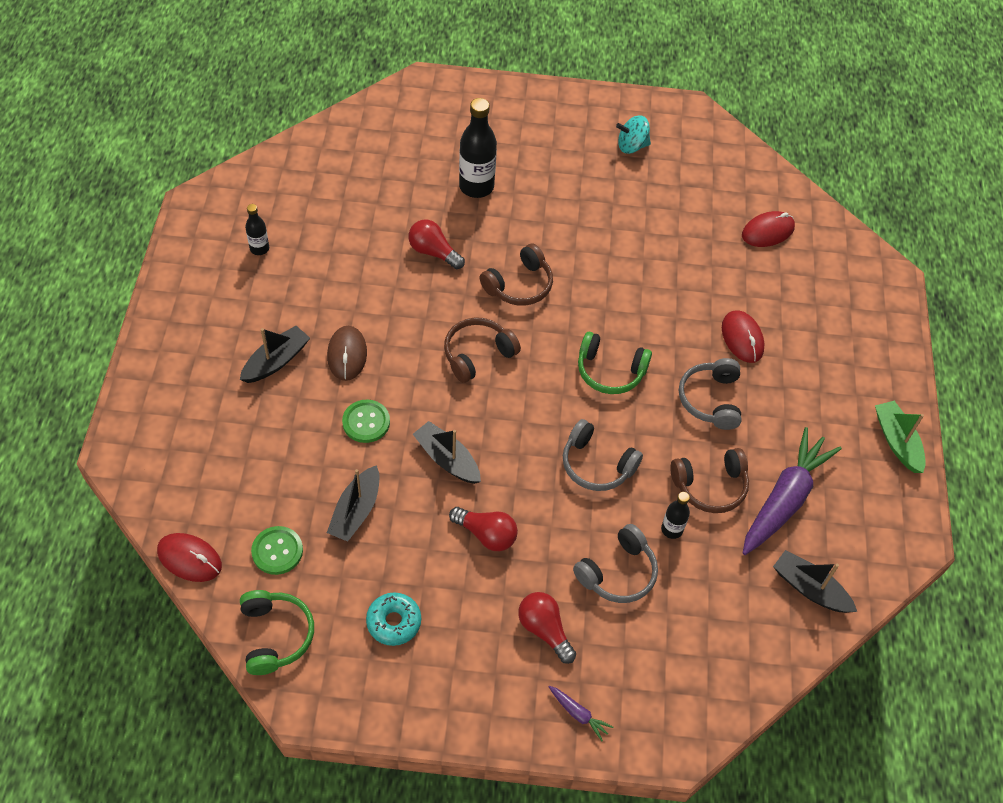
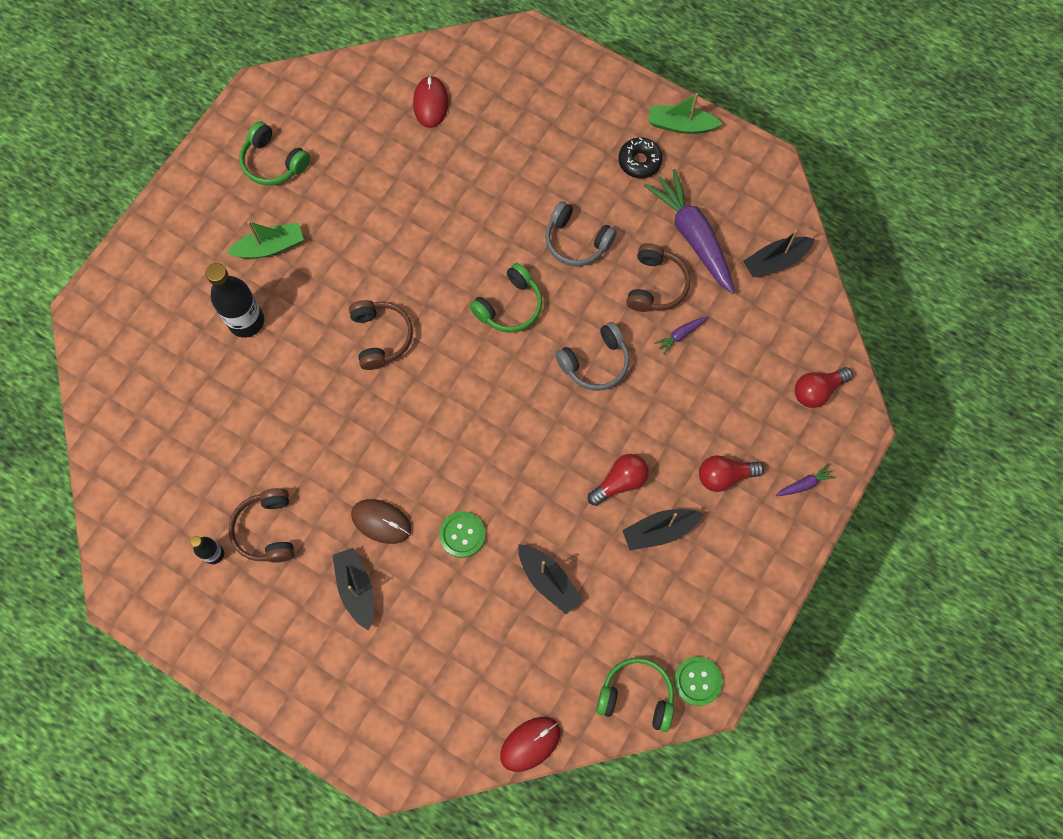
camera: 60 degrees left, 15 degrees up
green button [251,526,303,575] -> green button moved to [674,656,723,706]
turquoise donut [366,593,421,646] -> none
red light bulb [409,219,465,269] -> red light bulb moved to [795,367,853,408]
black boat [413,421,481,484] -> black boat moved to [622,509,704,551]
brown headphones [444,317,521,383] -> brown headphones moved to [228,488,294,563]
grey headphones [573,524,658,603] -> none
turquoise spinning top [616,116,651,154] -> green headphones [239,121,310,185]
black bottle [661,492,690,539] -> purple carrot [654,316,708,355]
red mouse [722,310,765,363] -> none
none -> green boat [227,221,304,259]
none -> black donut [618,137,663,178]

